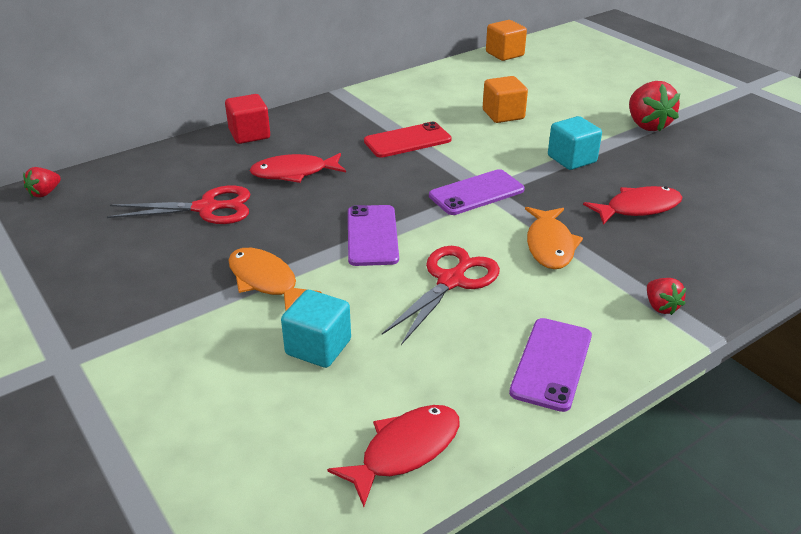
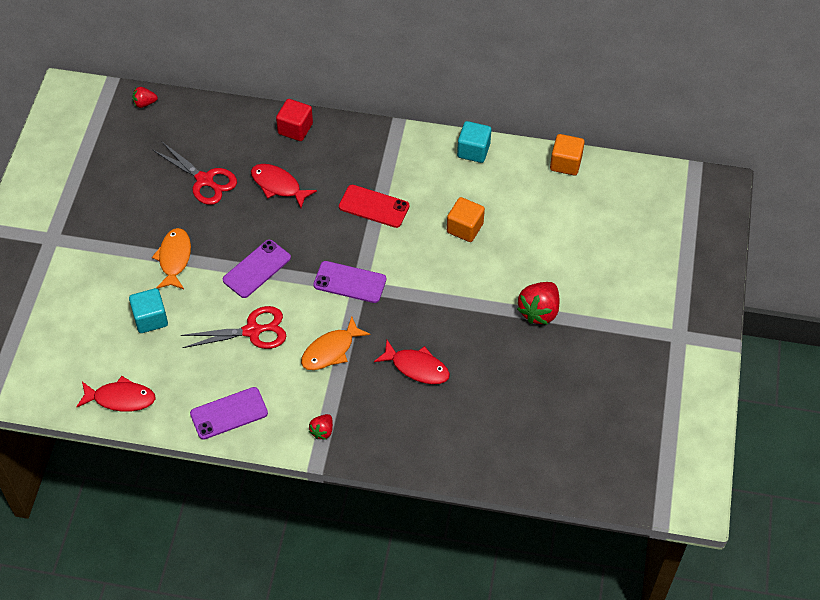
camera: 45 degrees right, 20 degrees up
turquoise cube [548,116,602,170] -> turquoise cube moved to [457,121,491,163]

